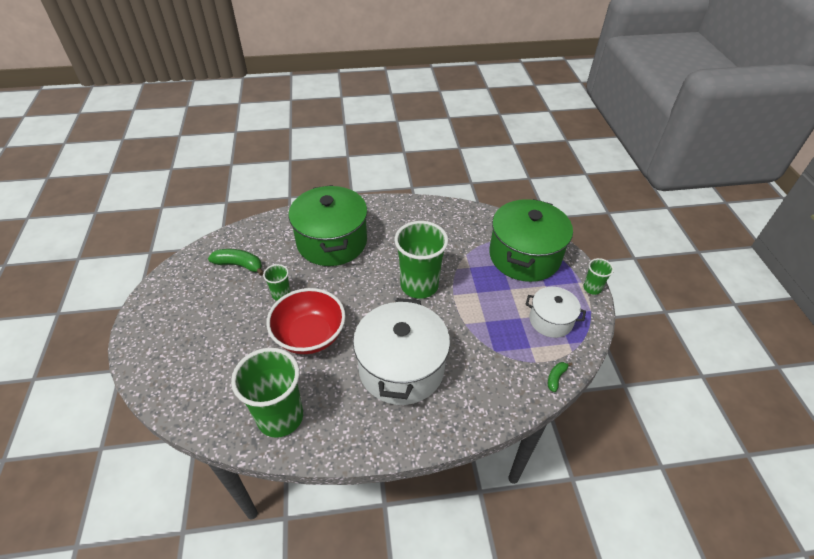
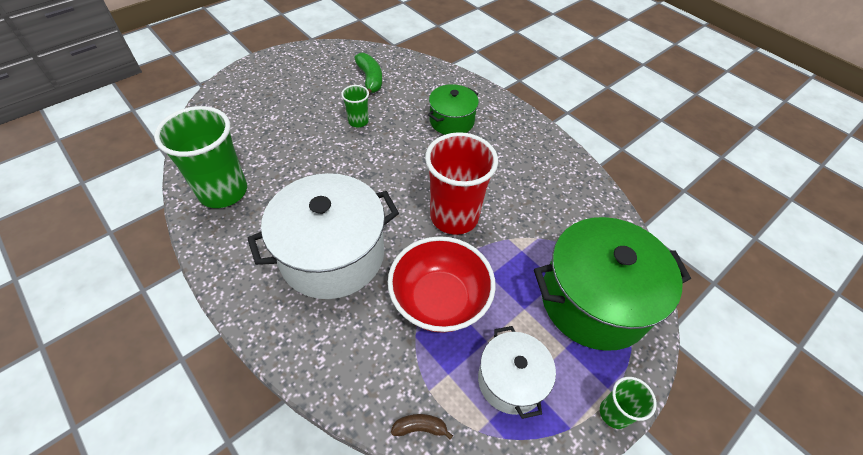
camera: 55 degrees right, 5 degrees up
red bowl [266,288,346,354] -> red bowl moved to [388,236,496,333]
green pot [289,185,368,266] -> green pot [428,84,479,135], size x0.55
green cup [395,221,448,299] -> red cup [425,132,498,235]
green banana [548,362,572,392] -> brown banana [391,414,453,440]

